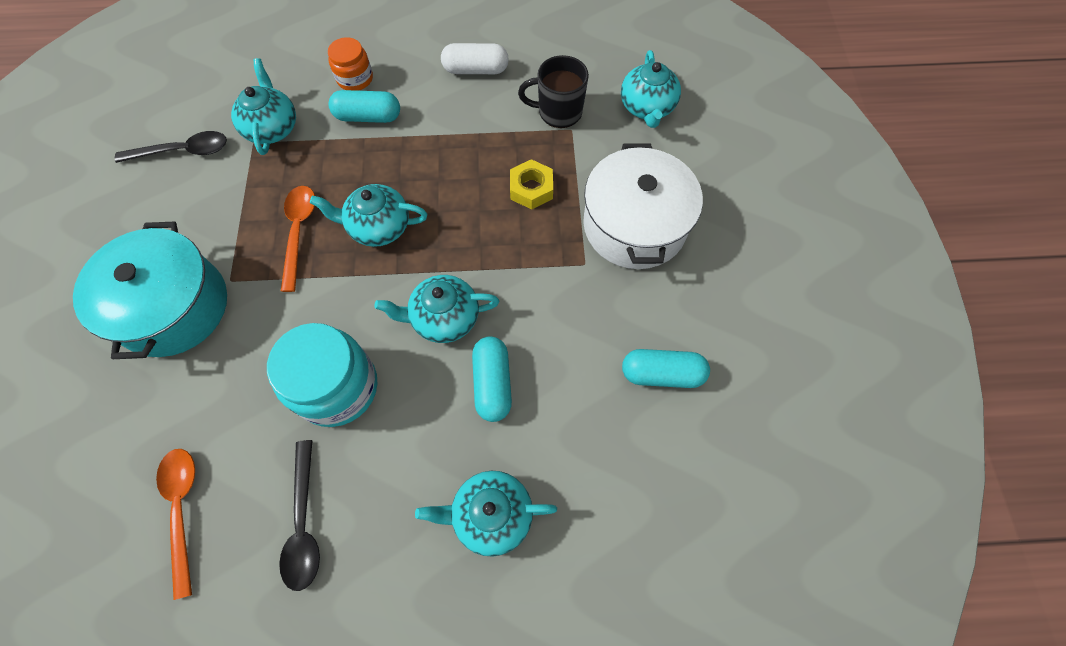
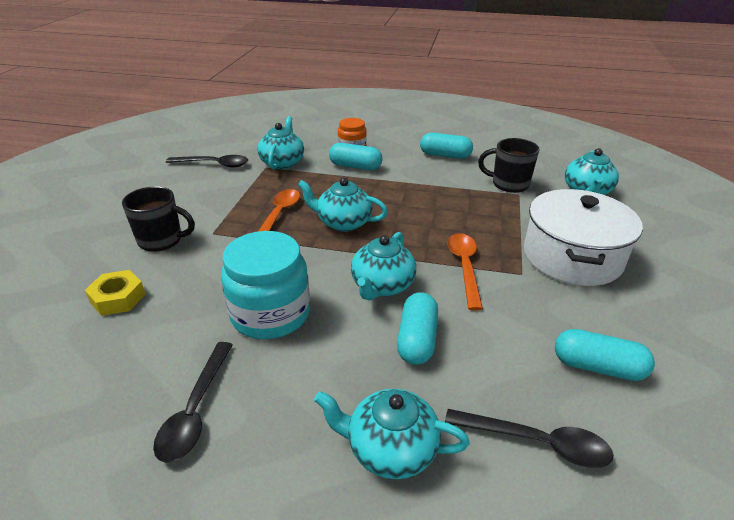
camera: 15 degrees right, 30 degrees down
turquoise pot [73,222,227,359] -> black mug [122,186,195,252]
orange spoon [156,449,195,600] -> orange spoon moved to [448,233,483,310]
turquoise teapot [375,275,499,343] -> turquoise teapot turned 75 degrees counterclockwise [351,232,416,300]
white capsule [441,43,509,74] -> turquoise capsule [420,133,473,159]
yellow nut [510,159,553,209] -> yellow nut moved to [85,270,145,316]
none -> black spoon [445,409,614,468]

